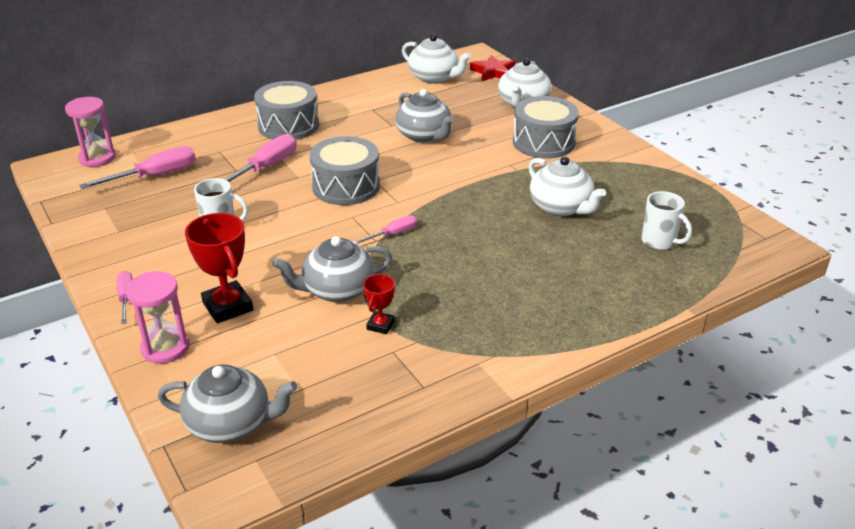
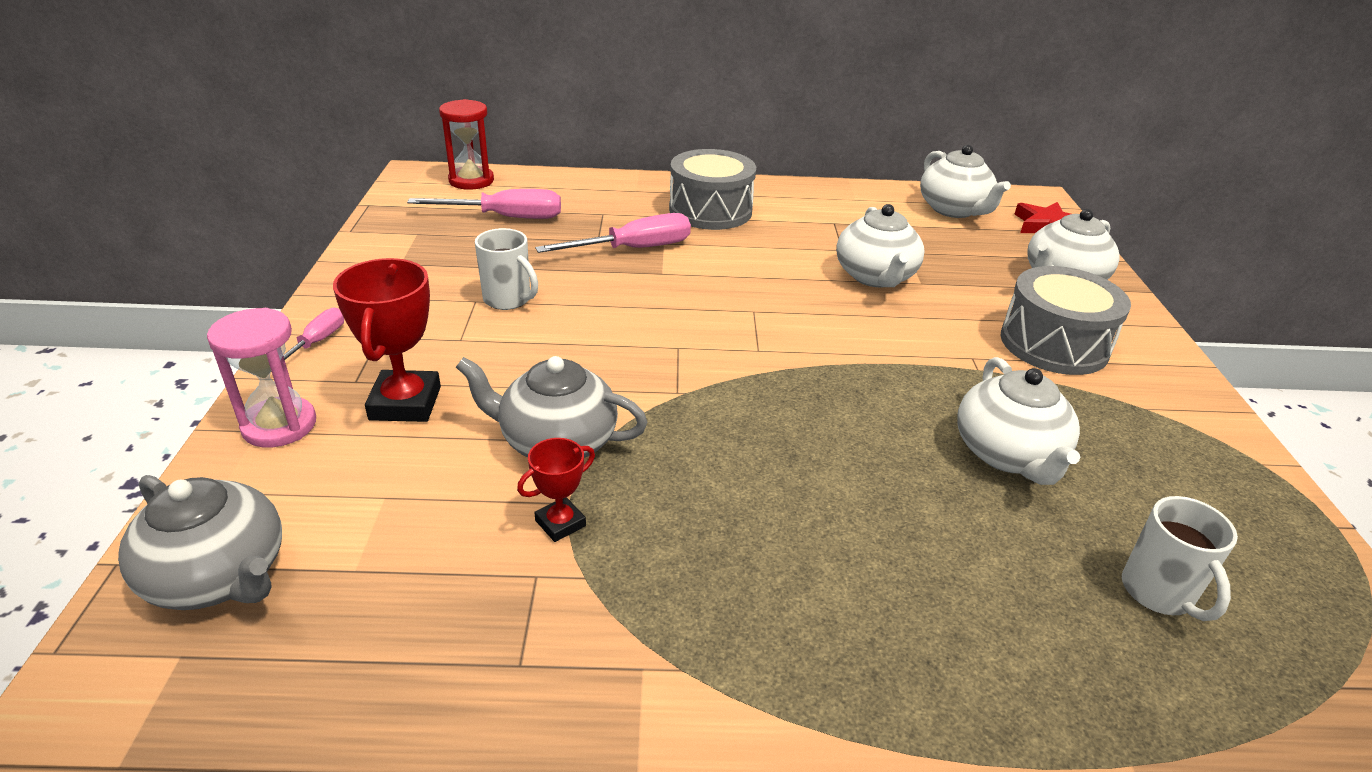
camera: 30 degrees right, 0 degrees up
pink hourglass [65,97,116,167] -> red hourglass [439,99,494,190]
grey drum [309,136,380,205] -> none
pink screwdriver [352,215,417,244] -> none
grey teapot [395,89,454,143] -> white teapot [836,204,924,288]

